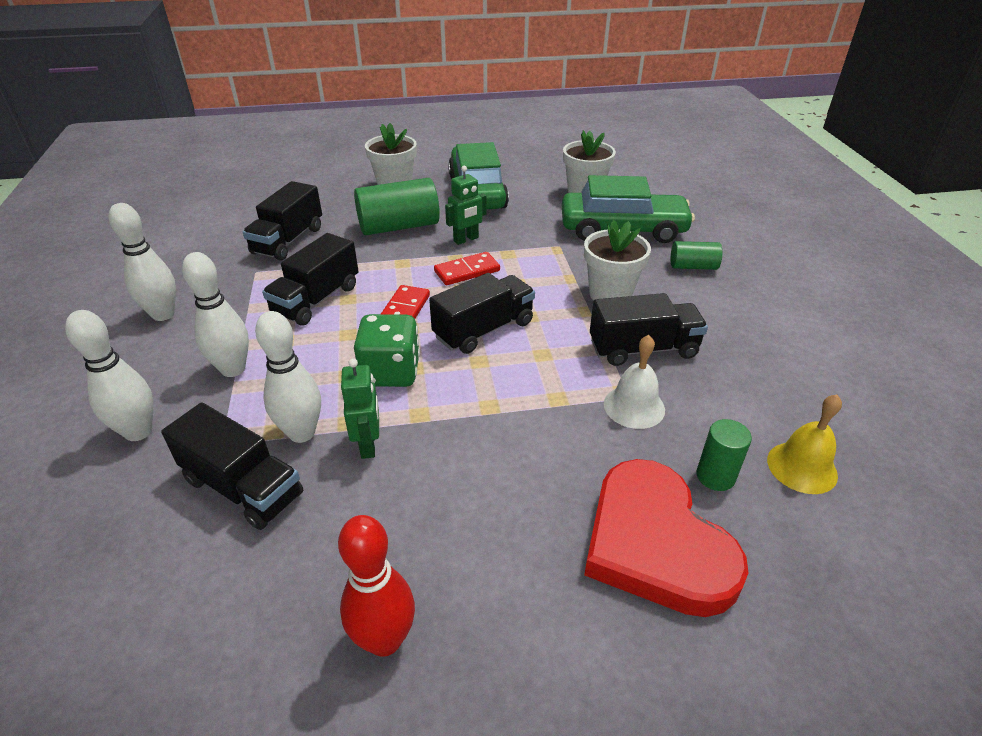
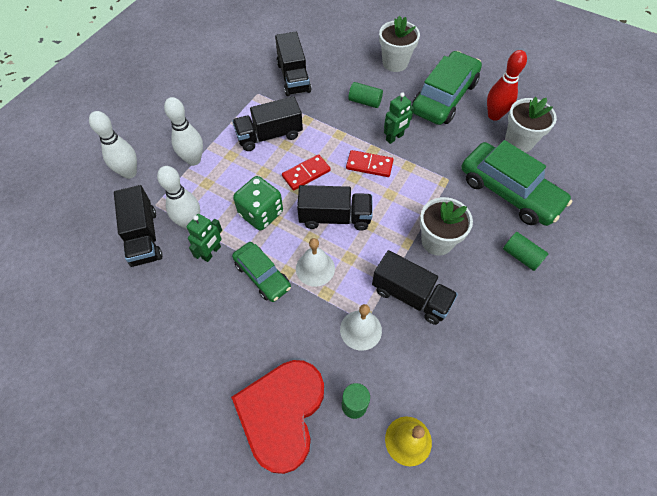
camera: 40 degrees right, 20 degrees up
white bowling pin [109,203,176,321] -> none
black truck [243,181,322,261] -> black truck turned 75 degrees counterclockwise [275,32,311,96]
red bowling pin [338,515,415,657] -> red bowling pin moved to [487,50,527,121]
green cylinder [354,178,440,235] -> green cylinder [348,82,383,108], size x0.54
green robot [445,166,487,245] -> green robot turned 45 degrees counterclockwise [384,92,414,144]
none -> green car [232,242,291,302]
none -> white bell [296,238,335,287]

